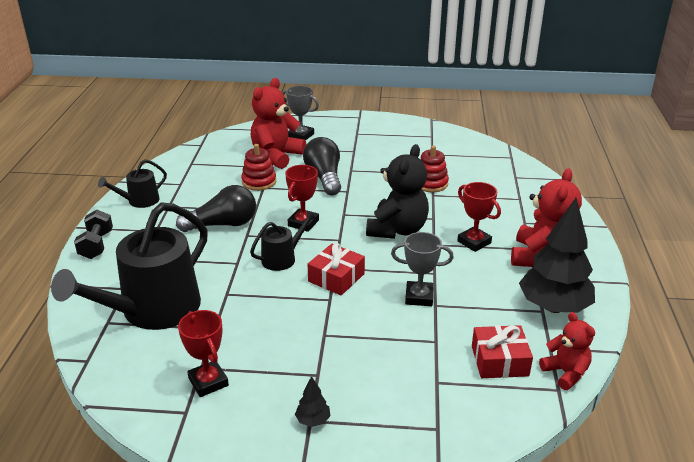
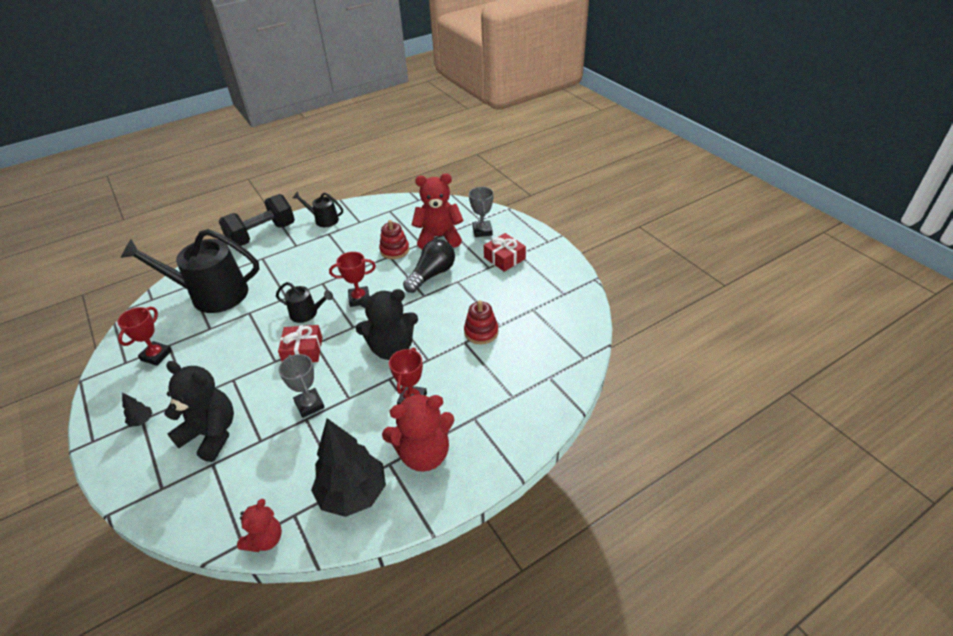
camera: 55 degrees right, 10 degrees up
black dumbbell [74,210,113,259] -> black dumbbell [219,194,295,246], size x1.75
black light bulb [176,185,256,232] -> none
red gift [472,325,533,378] -> red gift moved to [484,233,526,272]
none -> black teddy bear [164,361,234,462]

